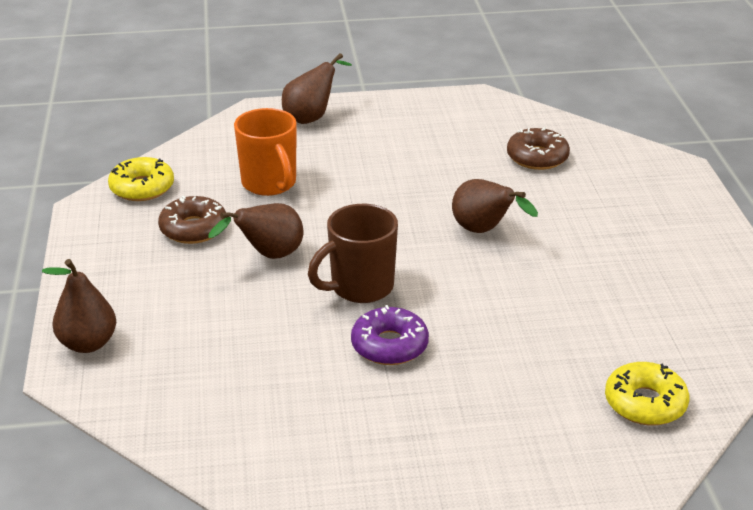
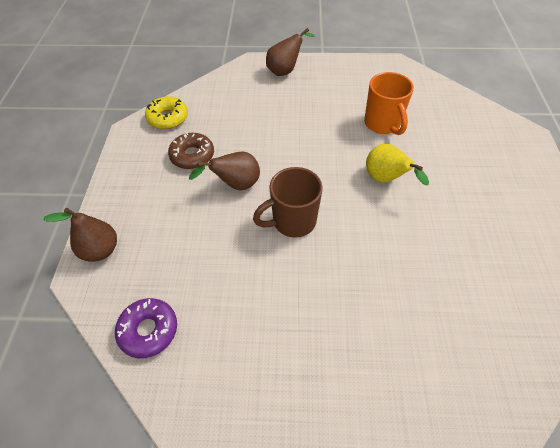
camera: 10 degrees right, 20 degrees up
orange mug [234,108,297,196] -> orange mug moved to [364,72,414,135]
purple donut [351,305,429,365] -> purple donut moved to [115,298,177,358]
brown pear [452,179,538,233] -> yellow pear [366,144,429,185]
brown donut [507,127,570,170] -> none
yellow donut [605,362,689,425] -> none

